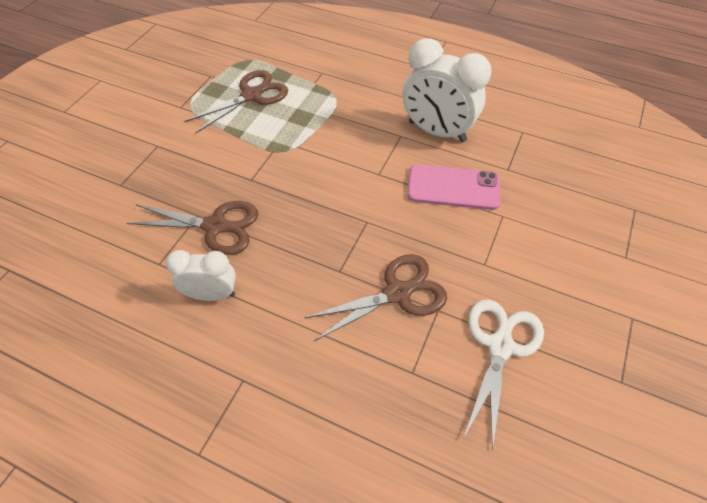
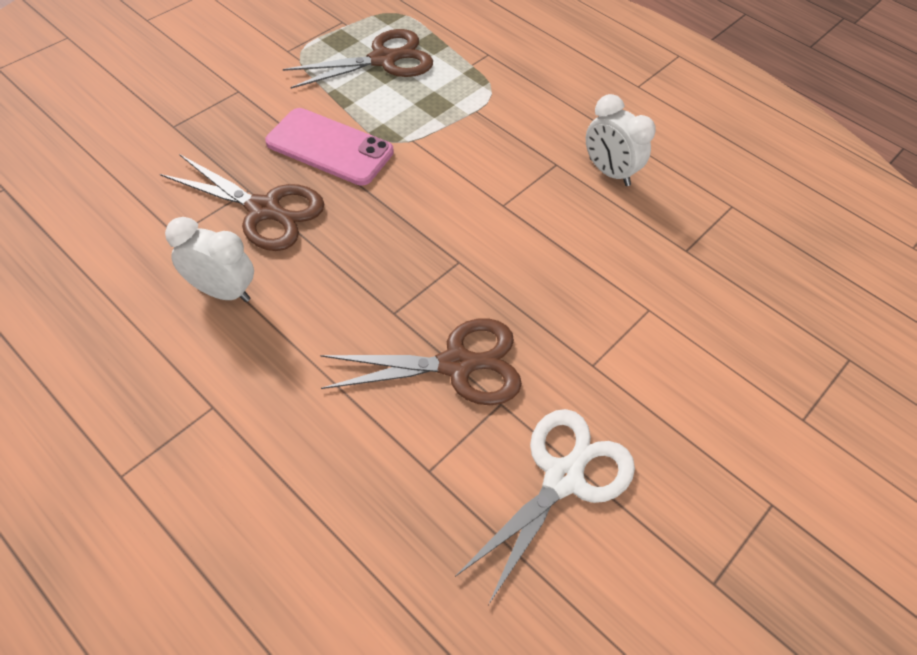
camera: 15 degrees right, 0 degrees up
white clock [403,38,492,142] -> white clock [586,94,656,186], size x0.60
pink phone [407,164,501,210] -> pink phone moved to [265,108,394,186]

